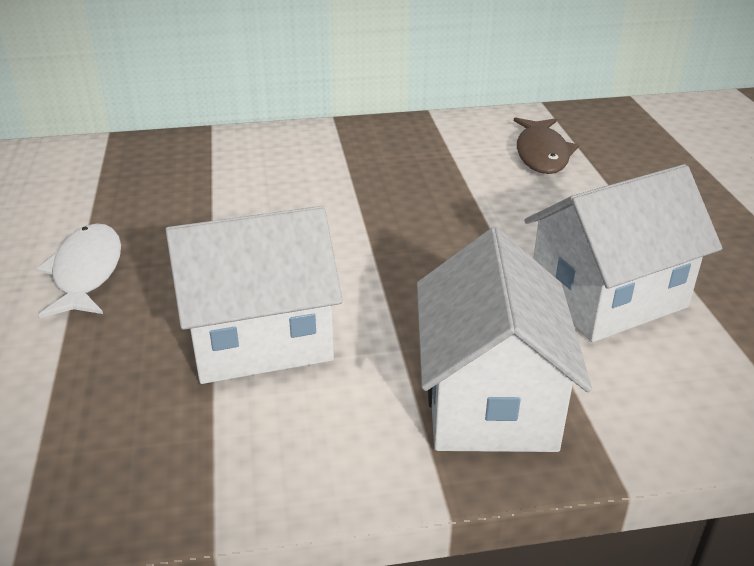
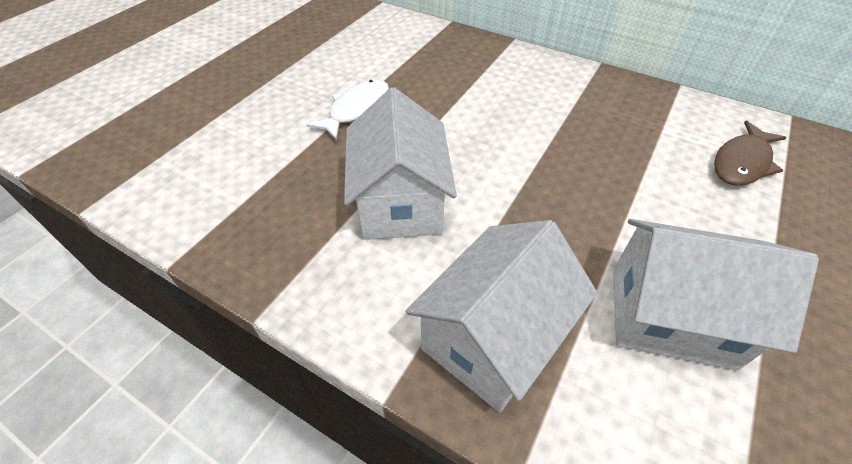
camera: 40 degrees right, 15 degrees up
white house [165,206,343,384] -> white house turned 60 degrees clockwise [344,87,457,240]

